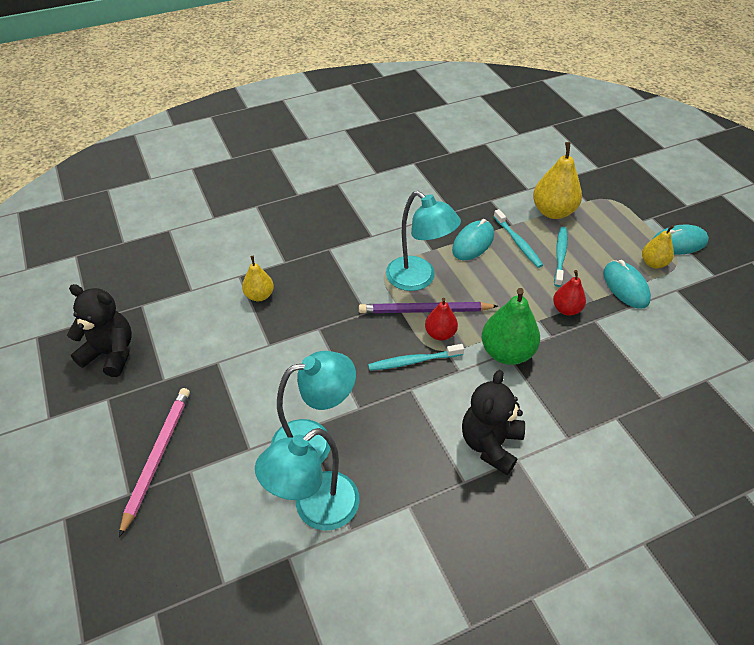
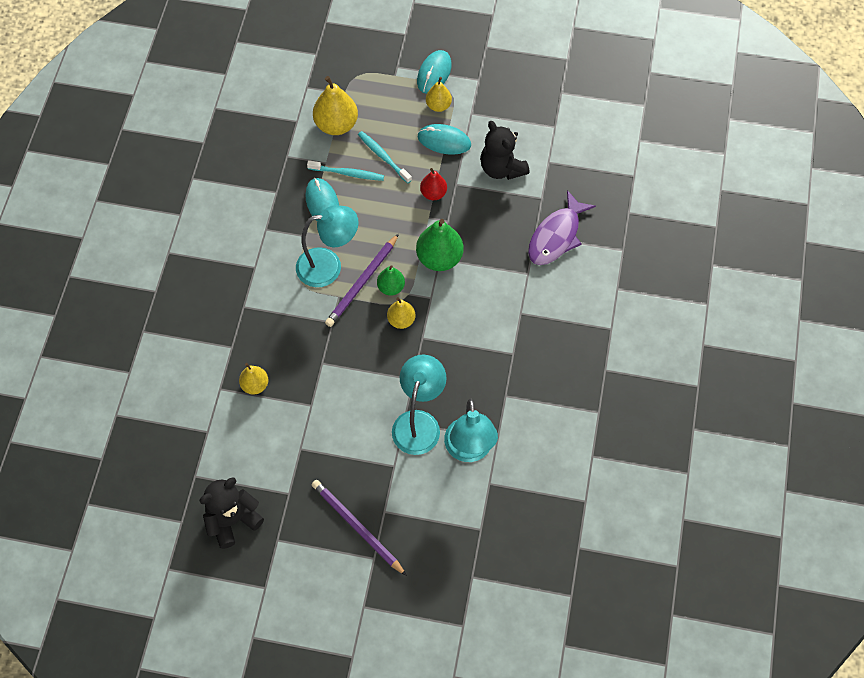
camera: 55 degrees left, 15 degrees up
pink pencil [119,388,190,537] -> purple pencil [312,480,407,576]
turquoise toothbrush [368,344,464,371] -> yellow pear [387,297,415,329]
red pear [425,298,458,341] -> green pear [377,265,405,296]
black teddy bear [462,370,525,475] -> black teddy bear moved to [480,121,530,180]
none -> purple fish [528,190,596,265]

